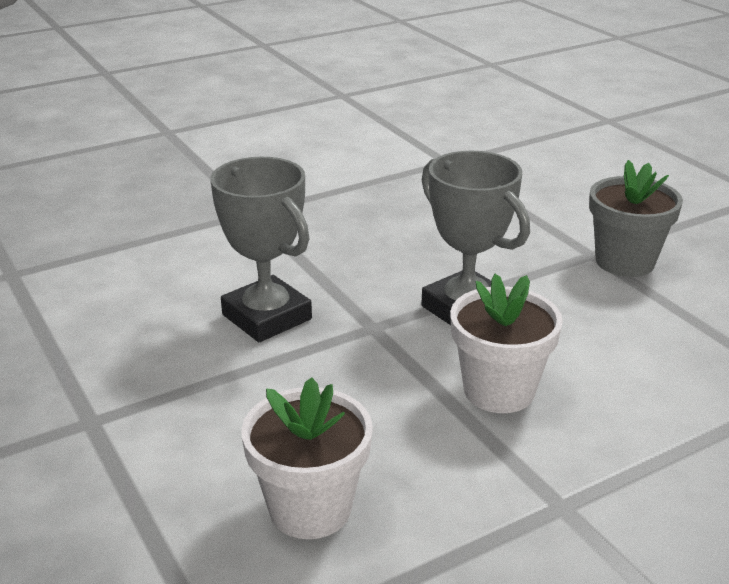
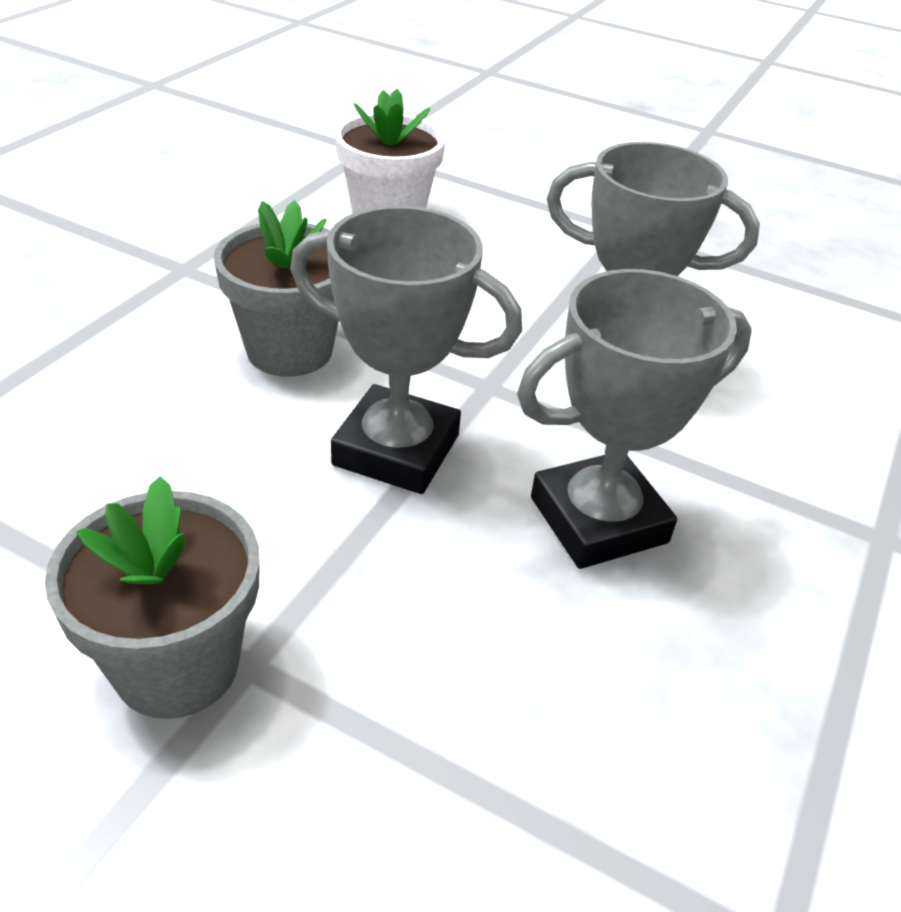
camera: 145 degrees right, 10 degrees up
white flower pot [450,274,563,413] -> grey flower pot [213,200,339,377]
none -> grey trophy [517,269,752,569]

